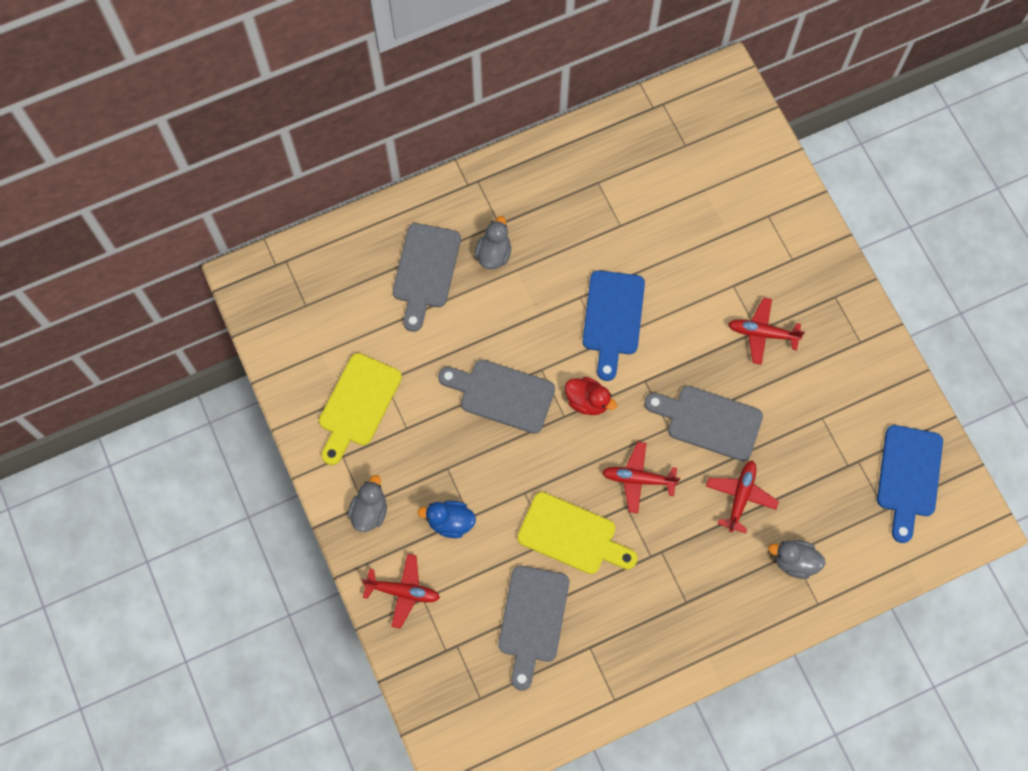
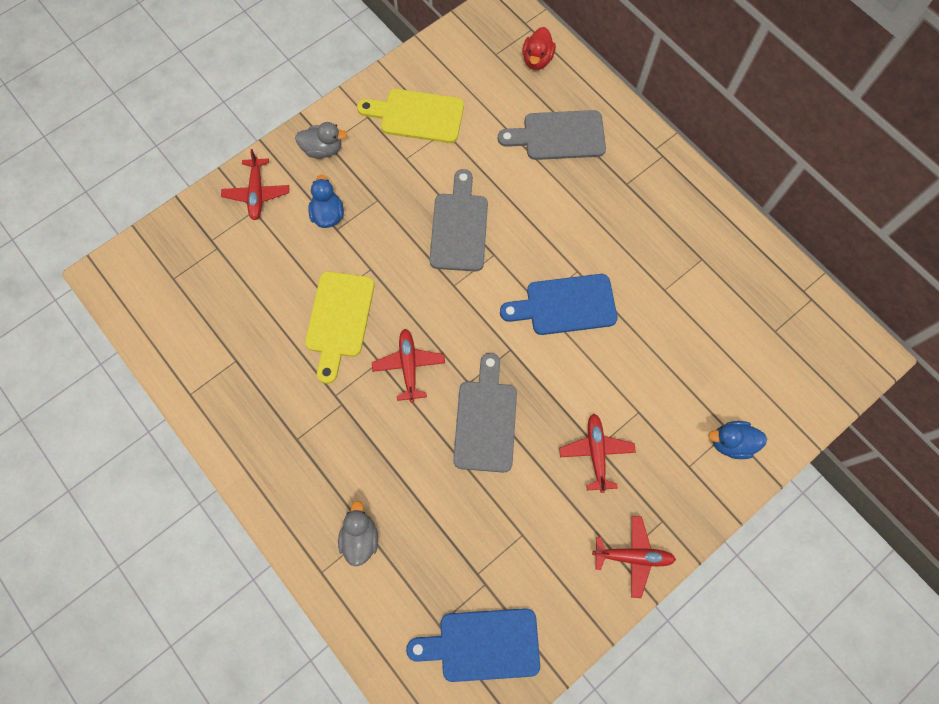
camera: 75 degrees right, 0 degrees up
grey duck [475,216,511,269] -> none
grey cutting board [498,566,569,691] -> none
red duck [565,377,617,415] -> red duck moved to [523,27,556,70]
red plane [706,460,779,533] -> red plane moved to [592,516,676,598]
none -> blue duck [709,421,767,459]

